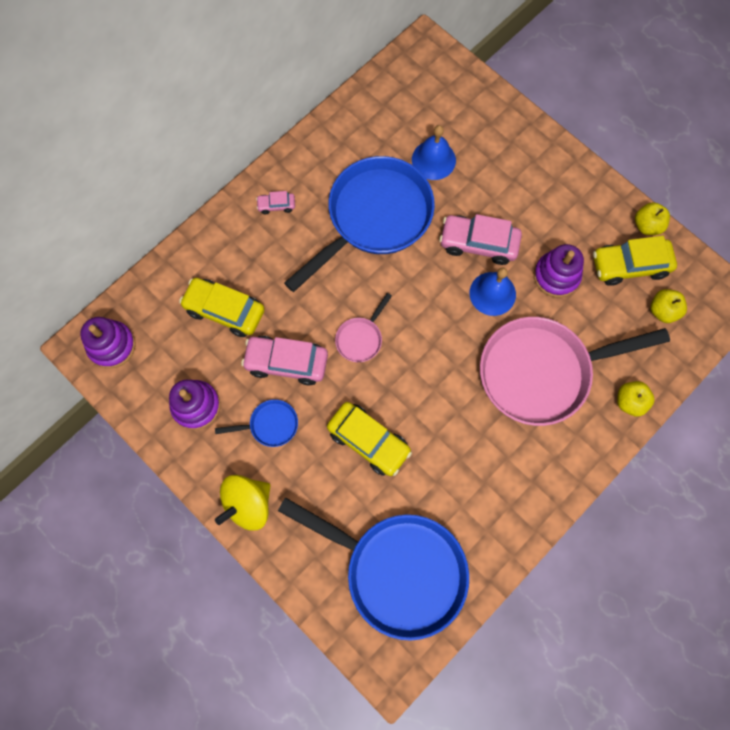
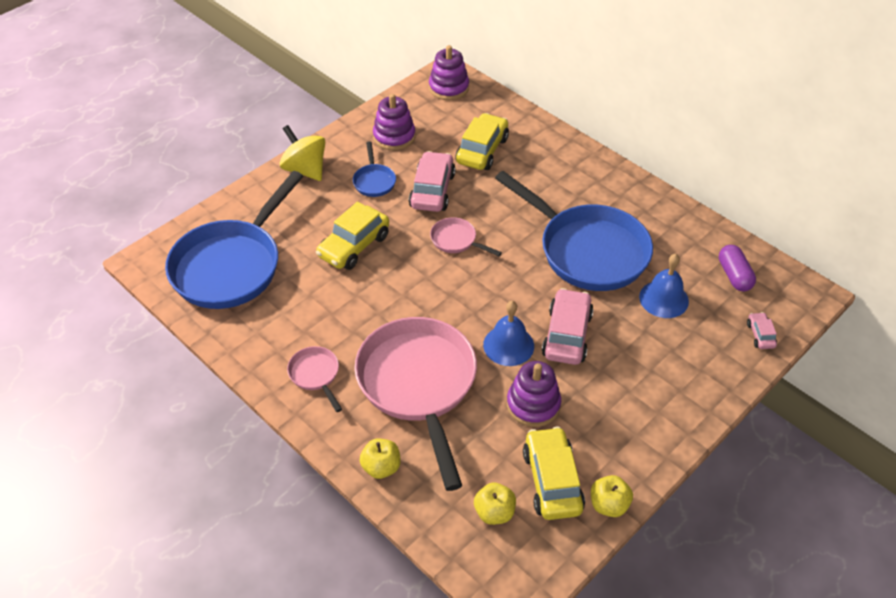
camera: 90 degrees right, 25 degrees down
pink car [256,191,295,214] -> pink car moved to [747,312,777,349]
none -> pink pan [287,346,342,412]
none -> purple capsule [719,245,756,291]

